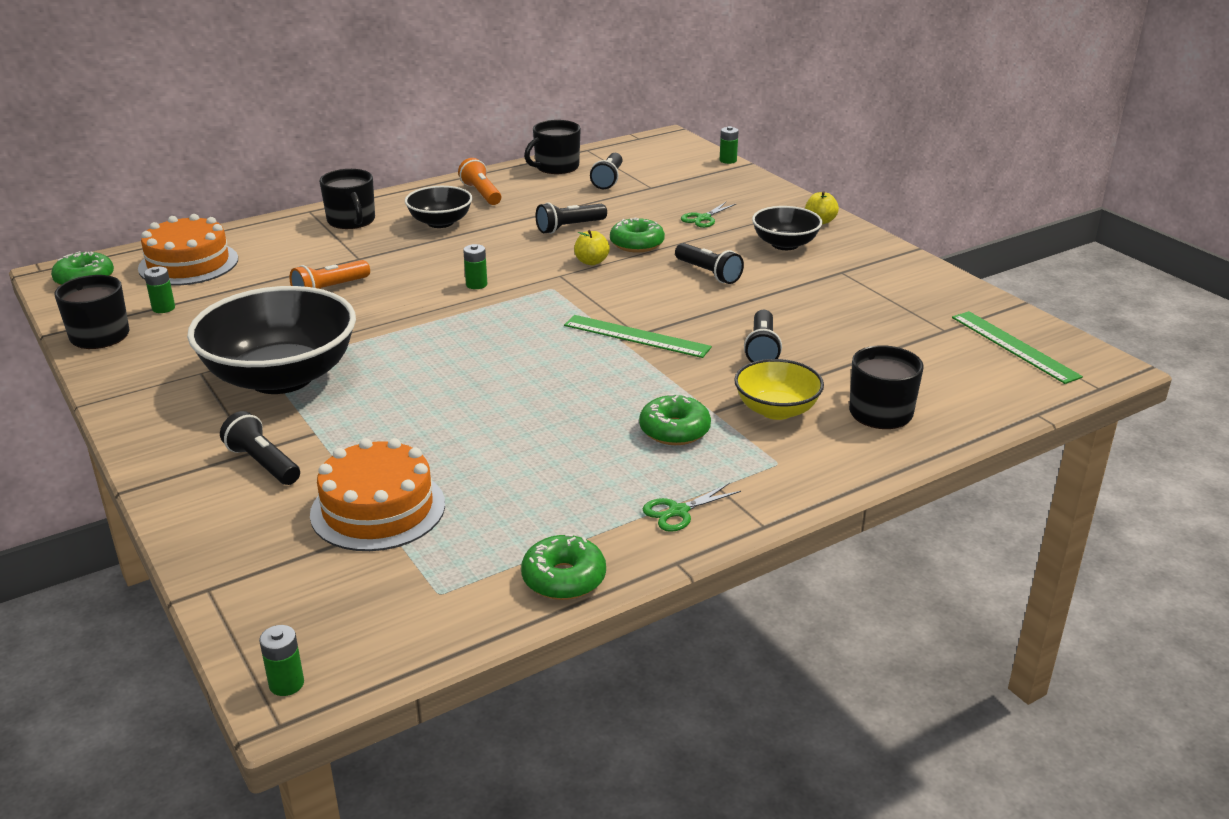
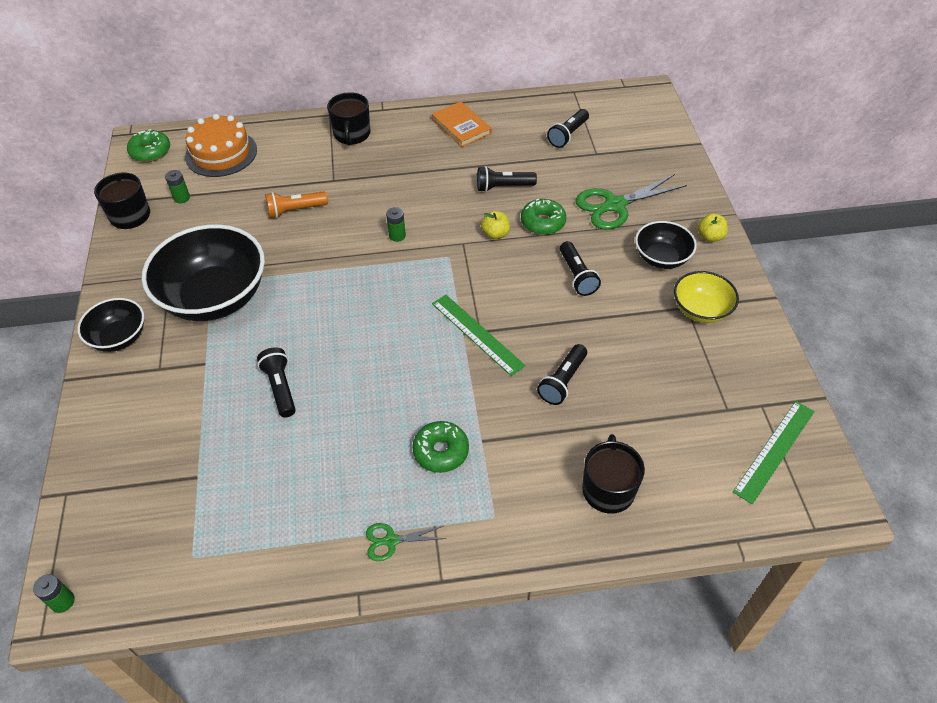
camera: 25 degrees right, 20 degrees up
black flashlight [220,411,300,485] -> black flashlight moved to [257,347,296,418]
orange cake [310,438,445,551] -> none
black bowl [405,186,473,228] -> black bowl moved to [77,298,144,352]
orange flashlight [458,158,501,205] -> orange book [432,101,492,147]
green donut [521,534,606,600] -> none
black mug [524,120,581,174] -> none
green scissors [681,202,736,228] -> green scissors [576,174,687,230], size x1.95
green battery [720,126,739,164] -> none
yellow bowl [734,359,824,420] -> yellow bowl moved to [674,271,739,323]
green ruler [952,311,1083,384] -> green ruler turned 45 degrees clockwise [733,401,815,504]

